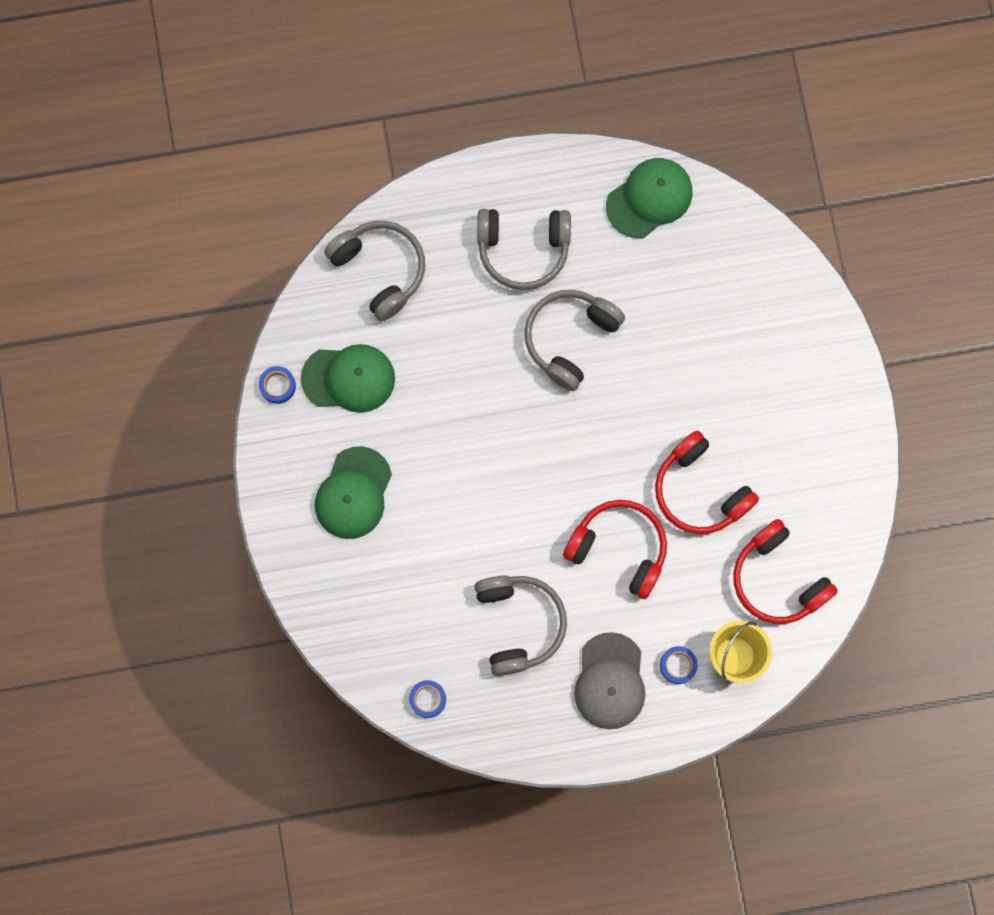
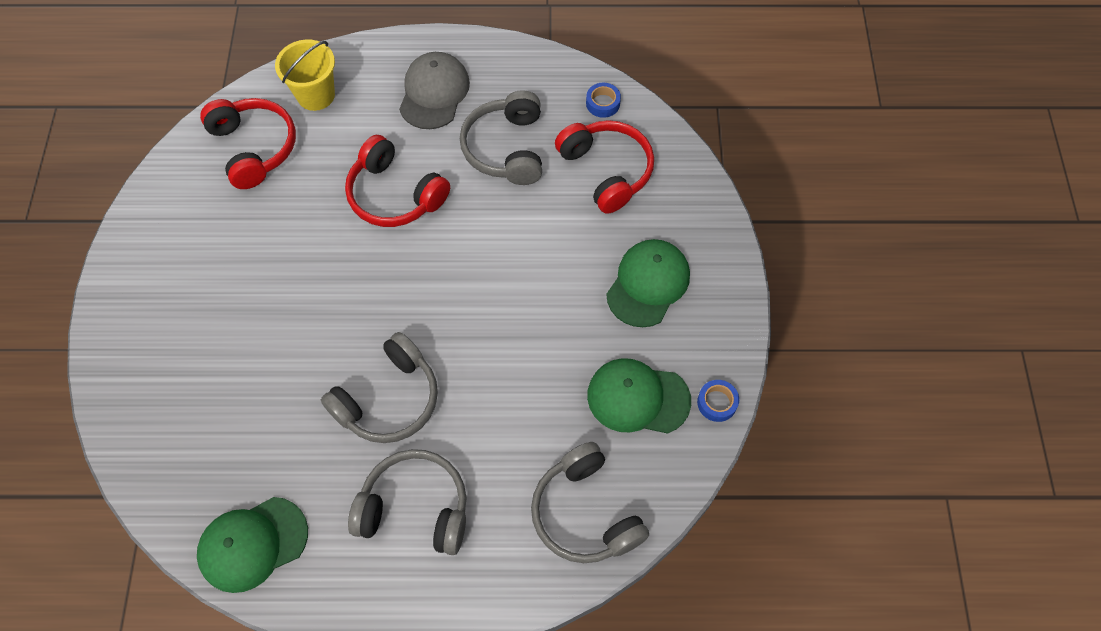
camera: 170 degrees left, 15 degrees down
red headphones [655,430,759,534] -> red headphones moved to [555,120,654,214]
blue tape [660,646,698,684] -> none

